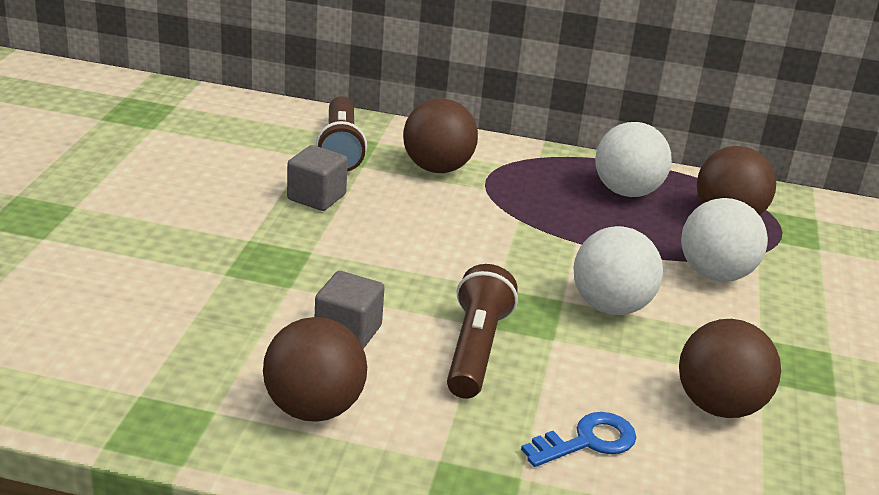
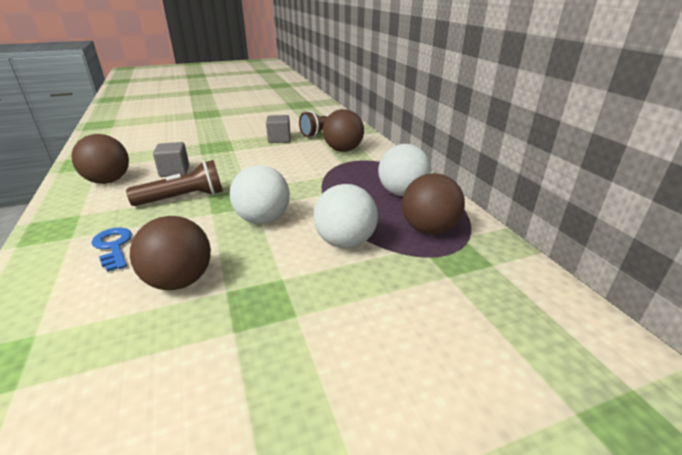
camera: 60 degrees right, 0 degrees up
blue key [521,412,636,467] -> blue key turned 150 degrees counterclockwise [92,228,132,272]

